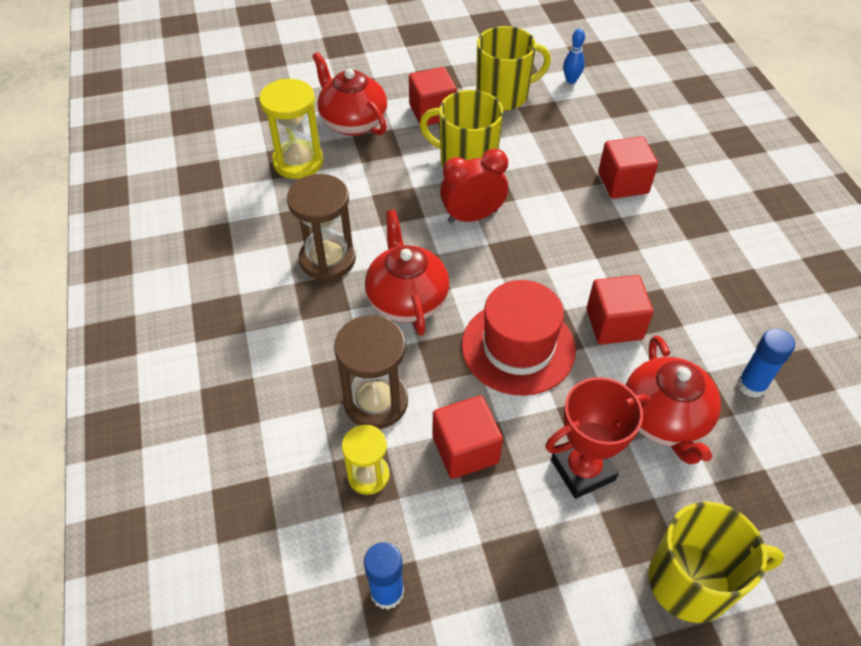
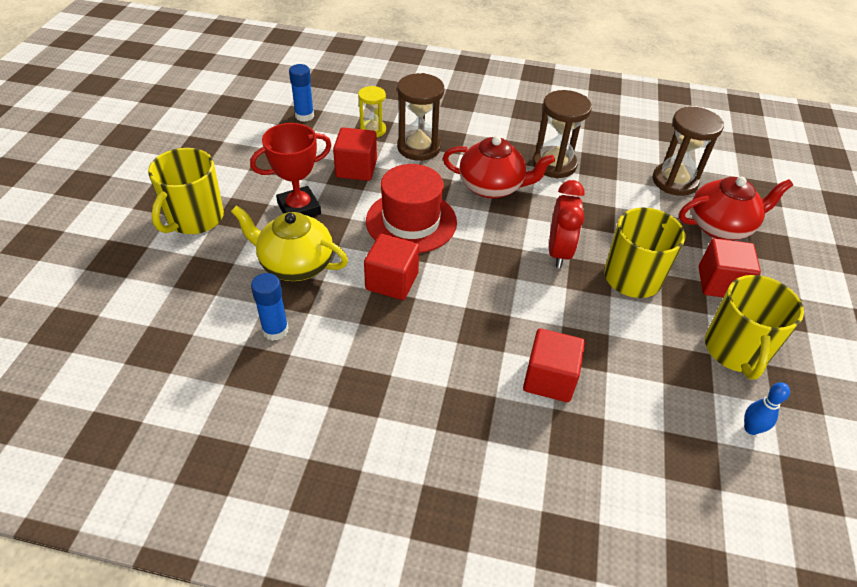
camera: 115 degrees right, 5 degrees down
yellow hourglass [259,79,324,179] -> brown hourglass [653,107,724,196]
red trophy [545,377,651,499] -> red trophy turned 60 degrees clockwise [250,123,332,217]
red teapot [626,335,721,464] -> yellow teapot [231,205,348,281]

